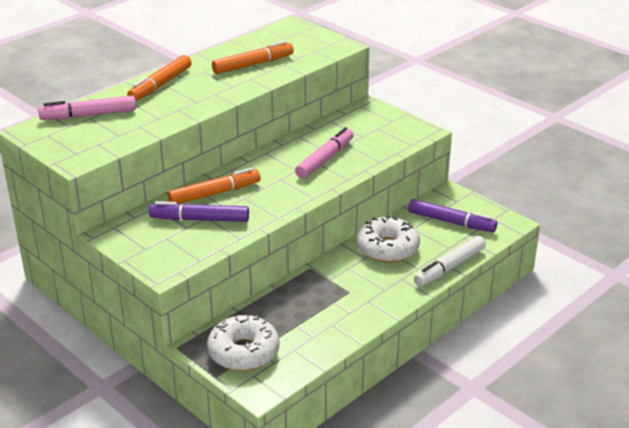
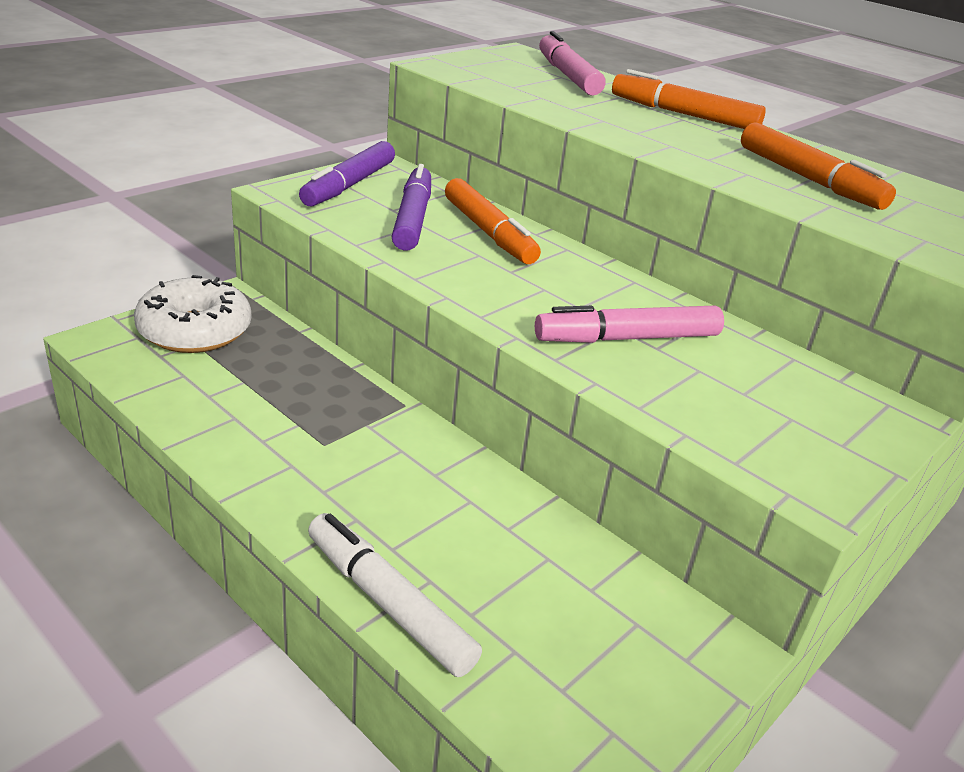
camera: 85 degrees right, 0 degrees up
pink marker [295,127,354,179] -> pink marker turned 135 degrees clockwise [535,306,724,343]
white donut [357,216,420,263] -> none
purple marker [408,199,497,232] -> purple marker moved to [299,141,395,207]

